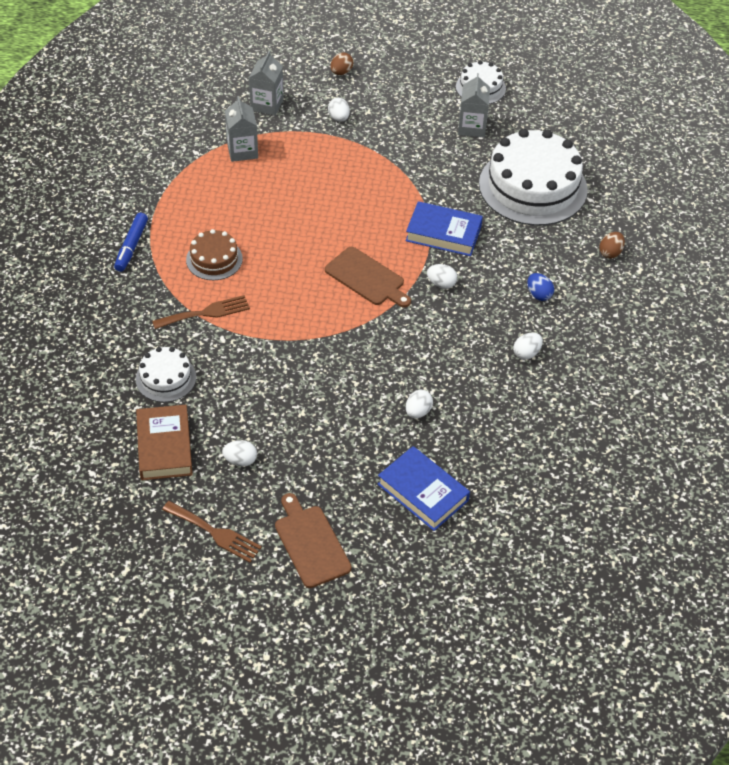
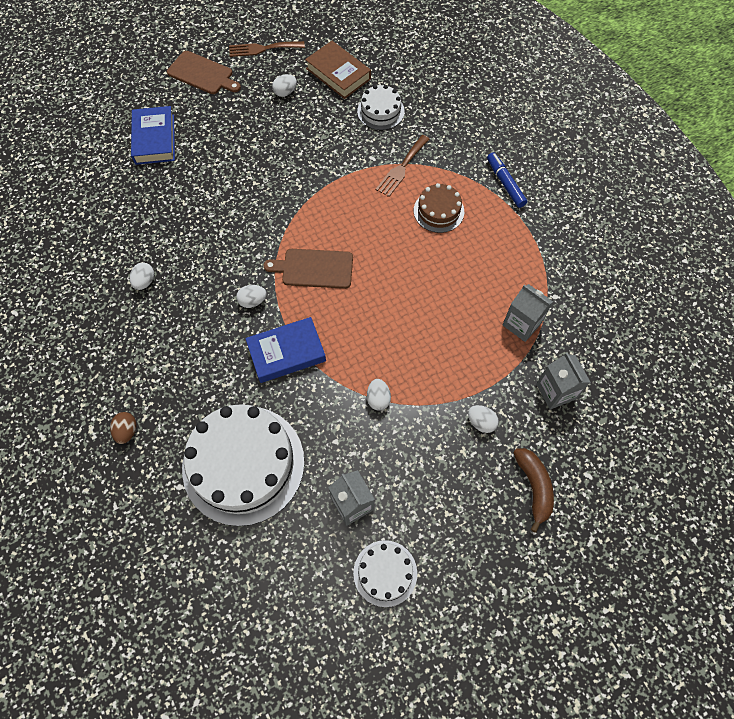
camera: 145 degrees right, 15 degrees up
brown egg [330,53,353,75] -> brown banana [513,448,554,533]
blue book [378,446,470,531] -> blue book turned 75 degrees clockwise [131,106,175,165]
white egg [406,390,433,418] -> white egg moved to [367,379,391,411]
blue egg [527,273,554,301] -> none

